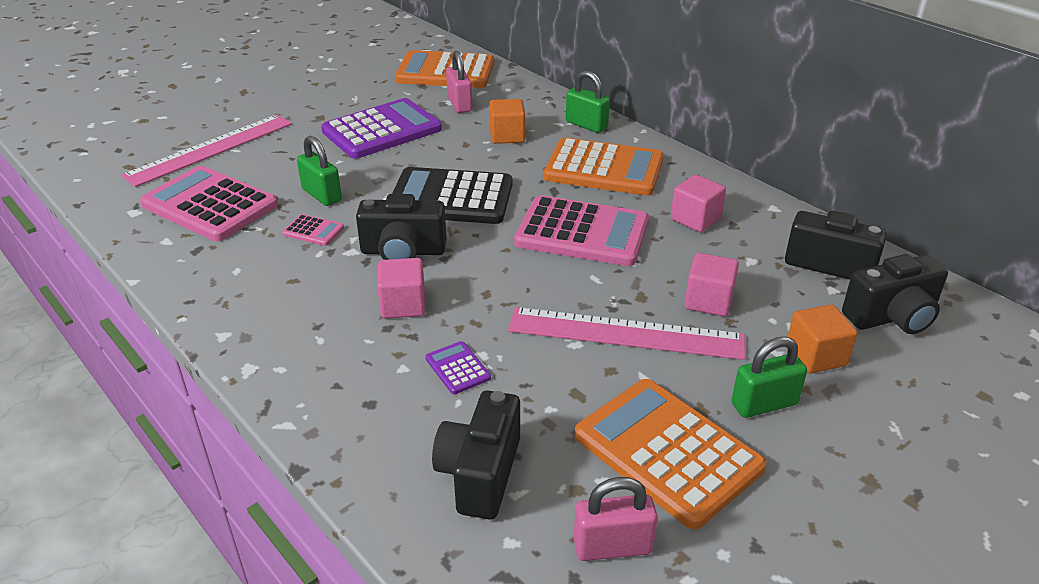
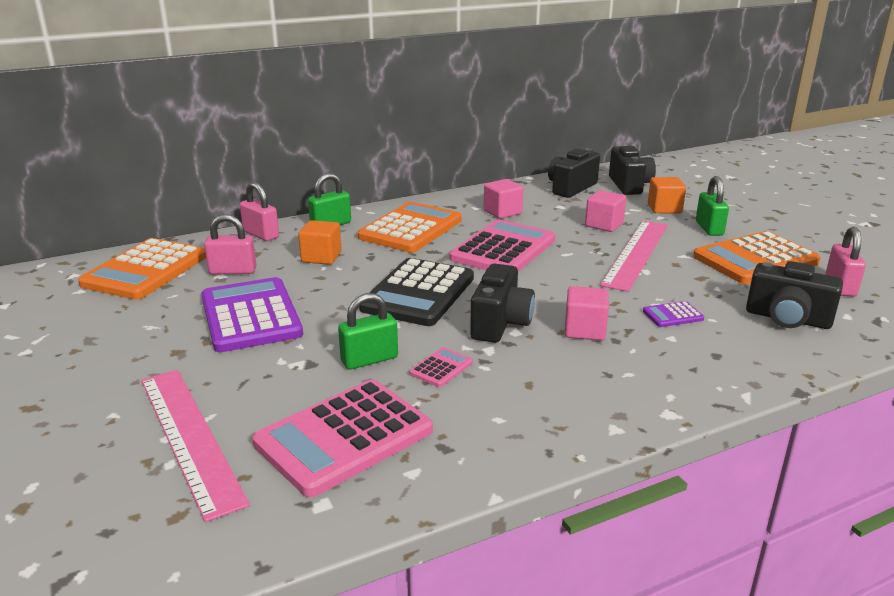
camera: 75 degrees left, 10 degrees down
none -> pink padlock [240,182,279,241]

